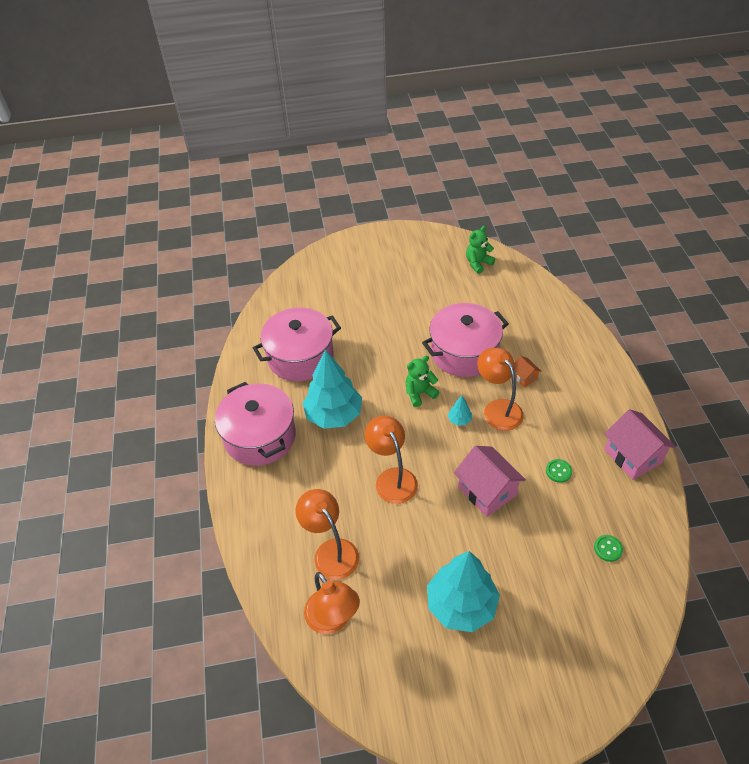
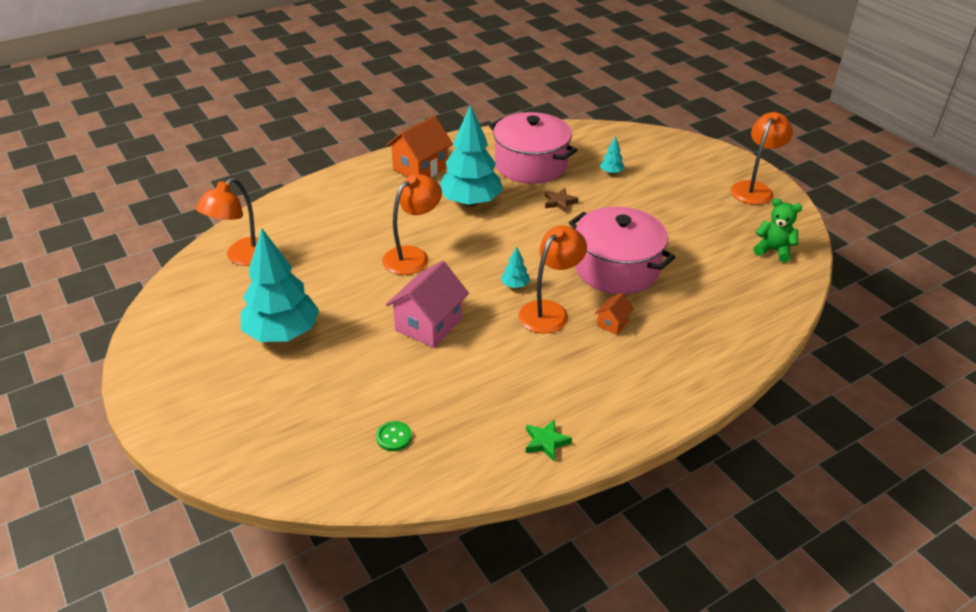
camera: 65 degrees right, 10 degrees down
pink pot [215,382,296,466] -> orange house [386,116,453,177]
orange lamp [296,489,359,580] -> orange lamp moved to [731,112,793,205]
green teddy bear [406,356,439,407] -> none
green button [546,459,572,483] -> none
pink house [604,409,676,480] -> green star [526,420,572,461]
none -> brown star [545,188,579,212]
none -> turquoise tree [600,136,625,174]

